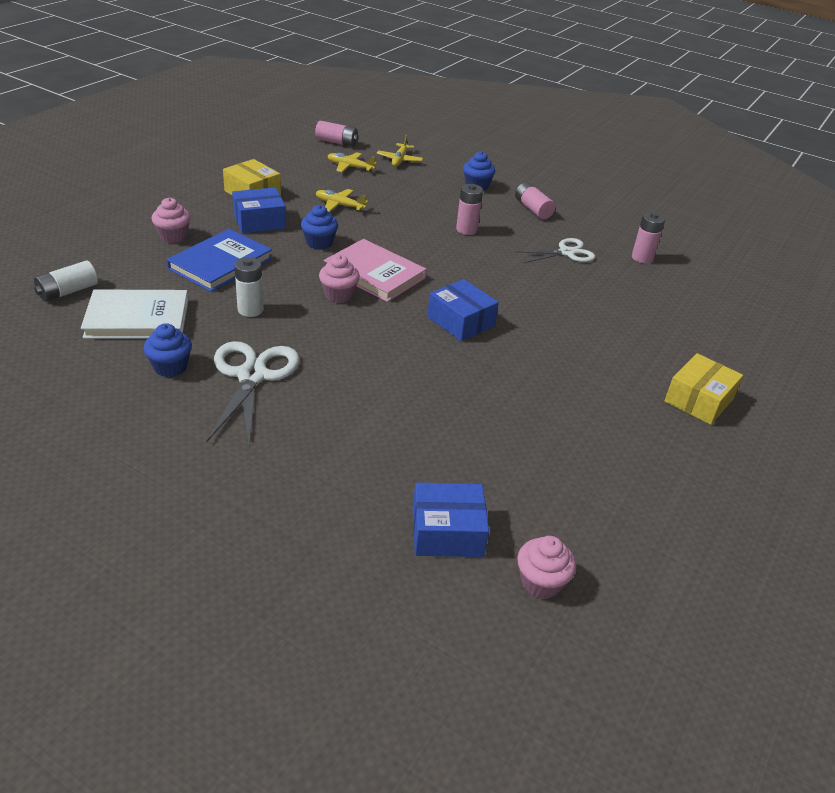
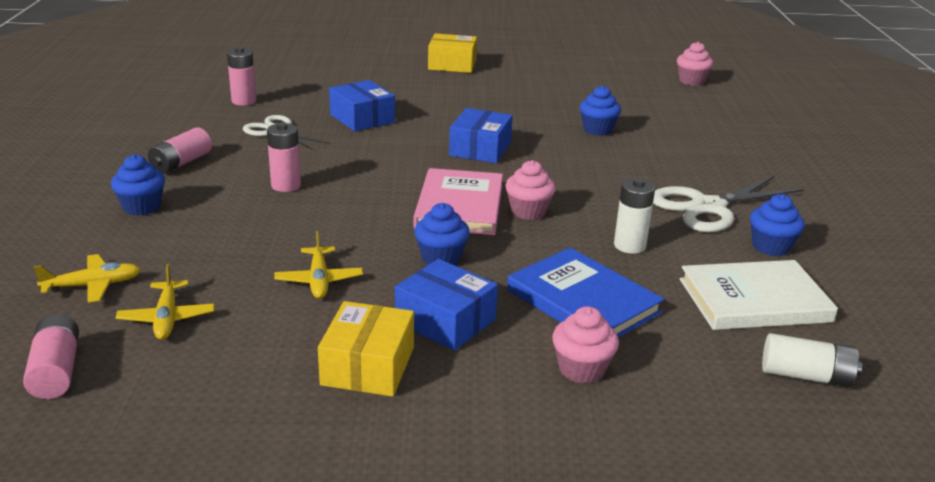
camera: 120 degrees left, 10 degrees down
white book [81,289,188,339] -> white book turned 60 degrees counterclockwise [680,260,838,330]
blue book [166,229,272,292] -> blue book turned 45 degrees clockwise [507,248,664,338]
blue box [413,483,489,557] -> blue box moved to [329,80,395,132]
none -> blue cupcake [580,85,621,136]

